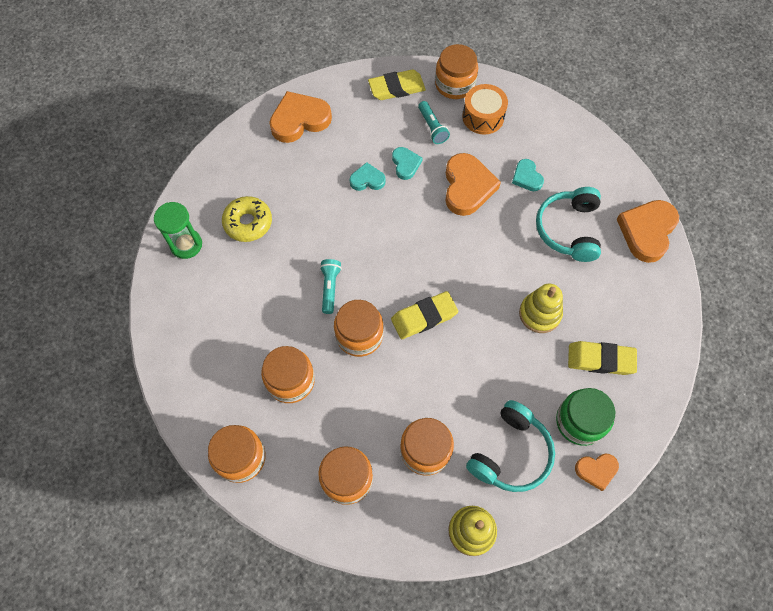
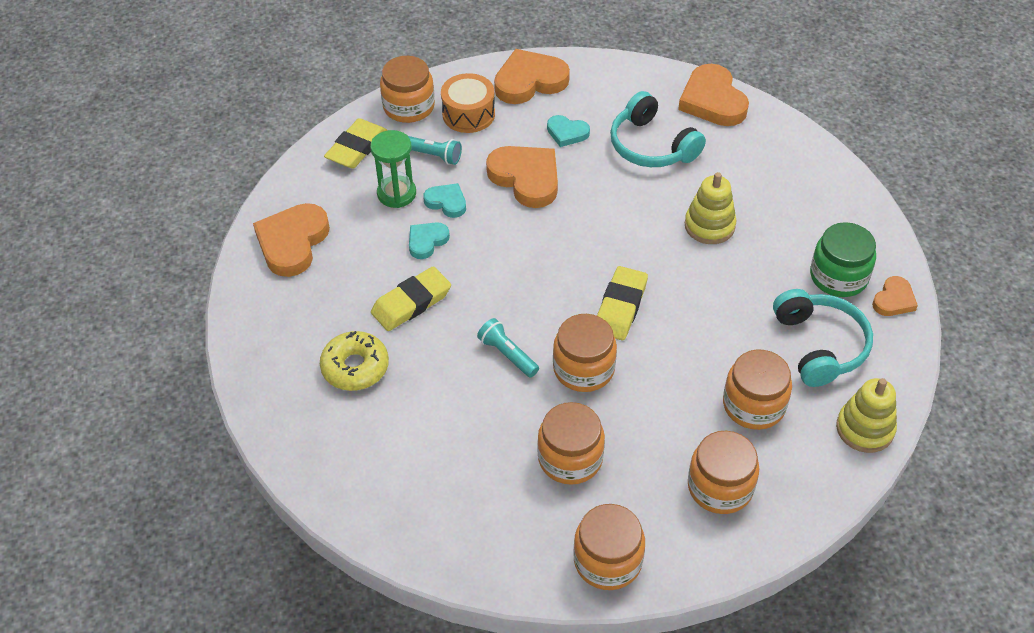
camera: 45 degrees left, 15 degrees down
green hourglass [154,202,202,259] -> green hourglass moved to [370,130,416,208]
yellow eraser [568,341,637,375] -> yellow eraser moved to [371,266,451,331]
none -> orange heart [494,49,570,104]

